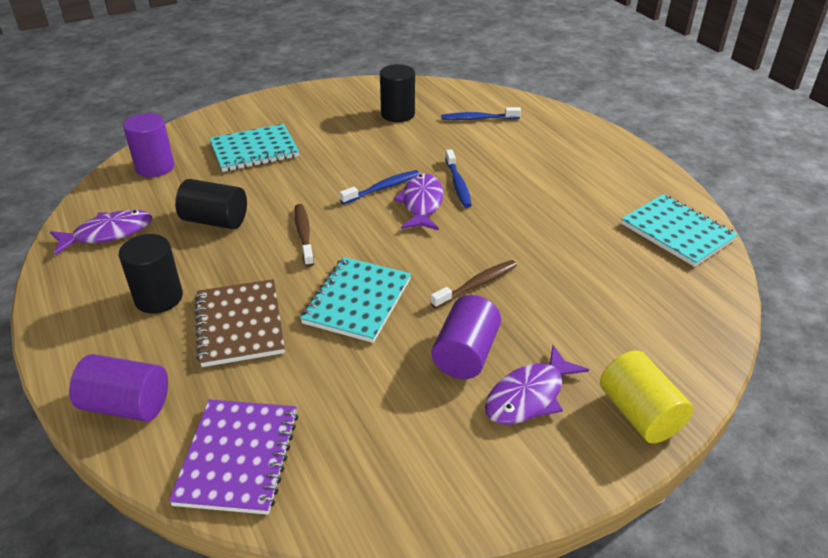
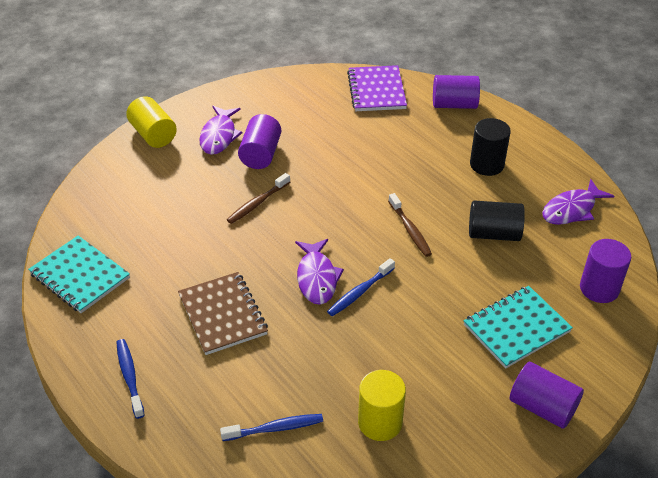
camera: 170 degrees right, 5 degrees up
brown notebook [195,279,285,367] -> brown notebook moved to [178,272,268,355]
turquoise notebook [300,257,411,343] -> none
black cylinder [380,64,415,122] -> yellow cylinder [358,370,406,441]
blue toothbrush [445,149,472,208] -> blue toothbrush moved to [116,339,145,419]
purple fish [485,345,589,425] -> purple fish turned 150 degrees clockwise [199,106,242,155]
none -> purple cylinder [509,362,584,429]

